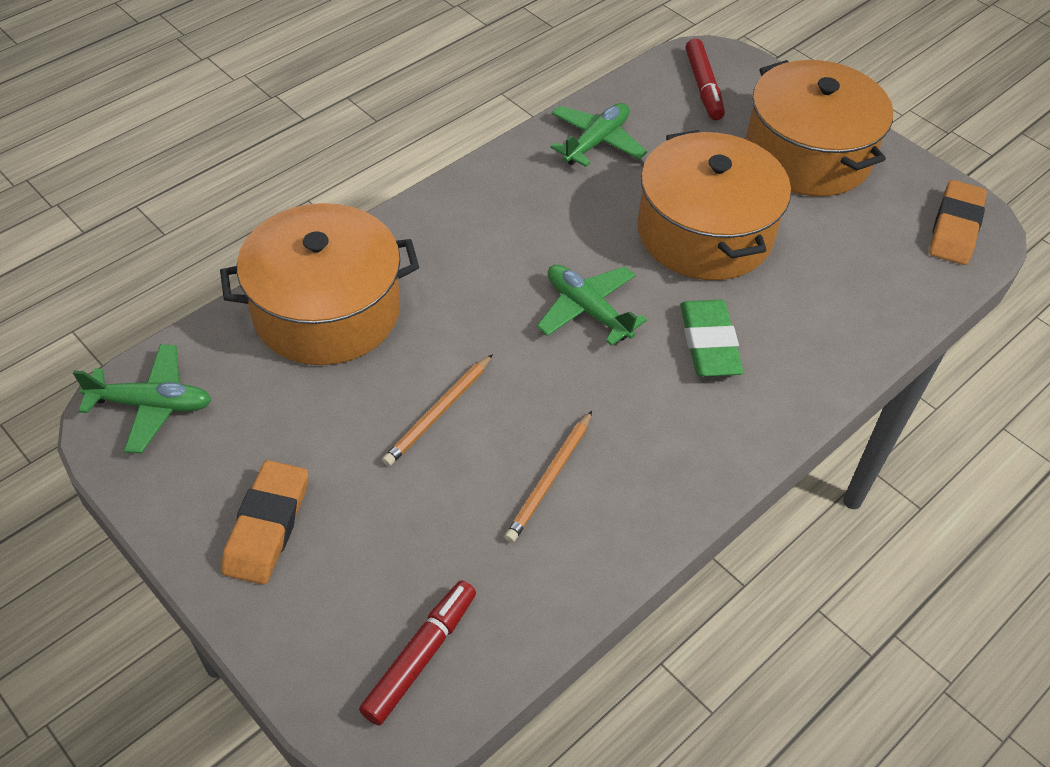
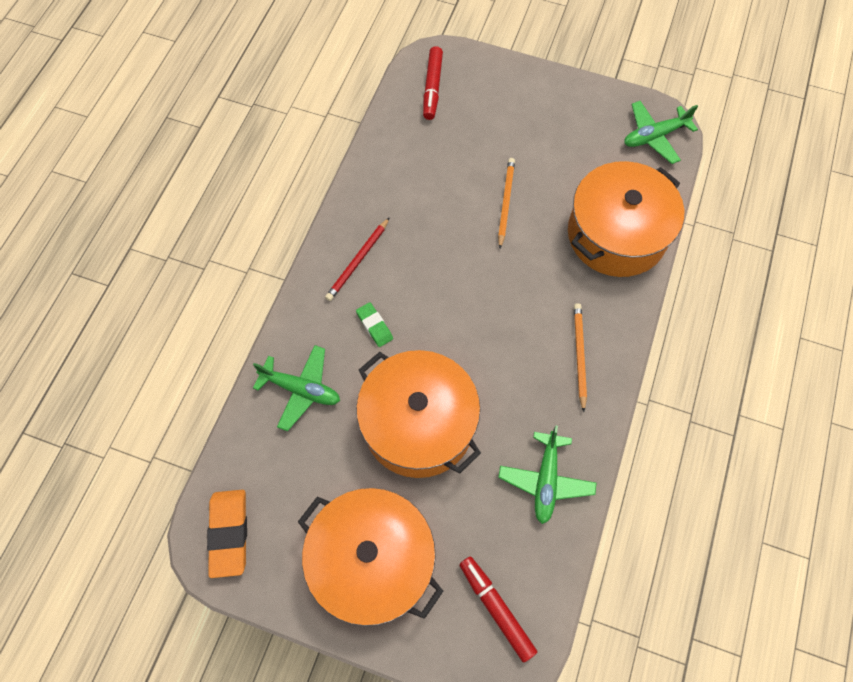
camera: 155 degrees right, 15 degrees up
orange eraser [221,460,308,585] -> none
orange pencil [504,411,592,543] -> orange pencil moved to [574,303,587,412]
green plane [537,265,647,346] -> green plane moved to [253,345,340,431]
green eraser [680,300,743,377] -> green eraser [356,302,393,347], size x0.58
none -> red pencil [325,217,390,301]

